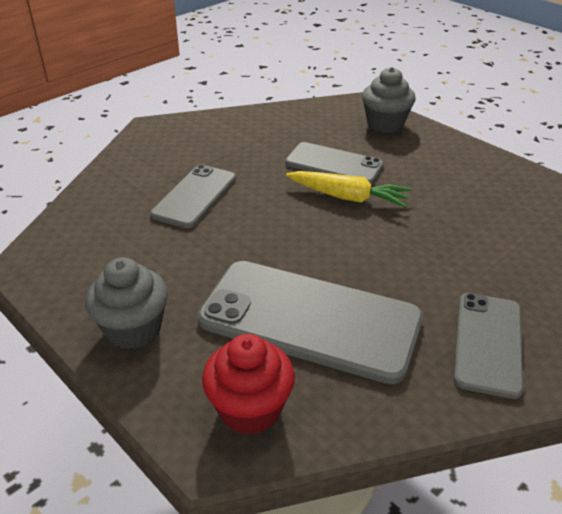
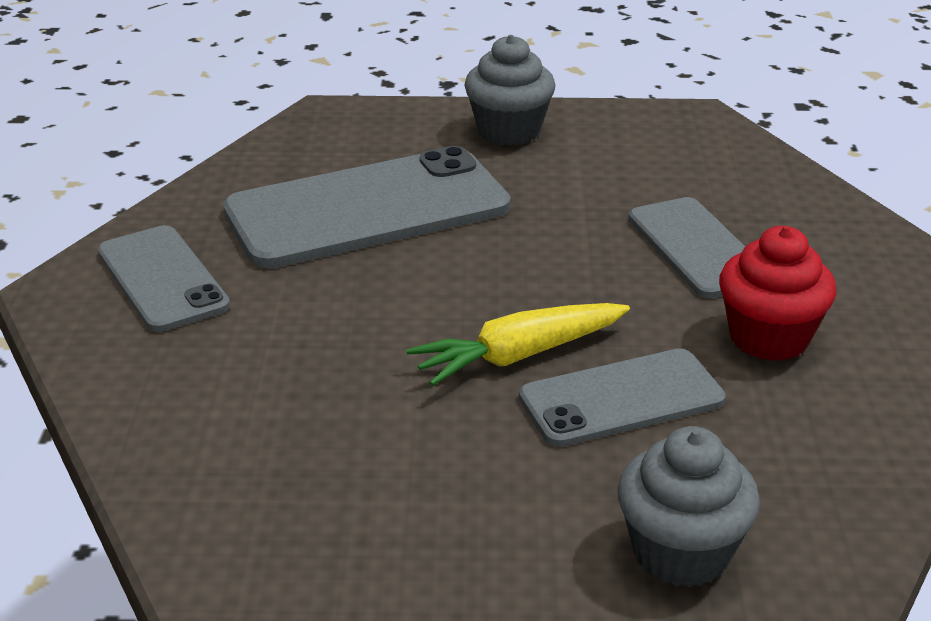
camera: 135 degrees right, 5 degrees down
red cupcake [202,334,295,435] -> red cupcake moved to [719,226,836,361]

